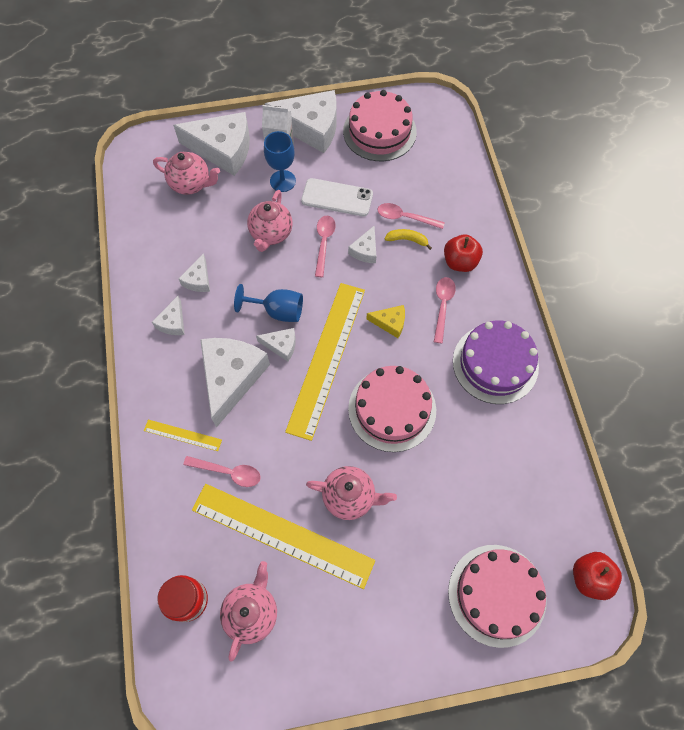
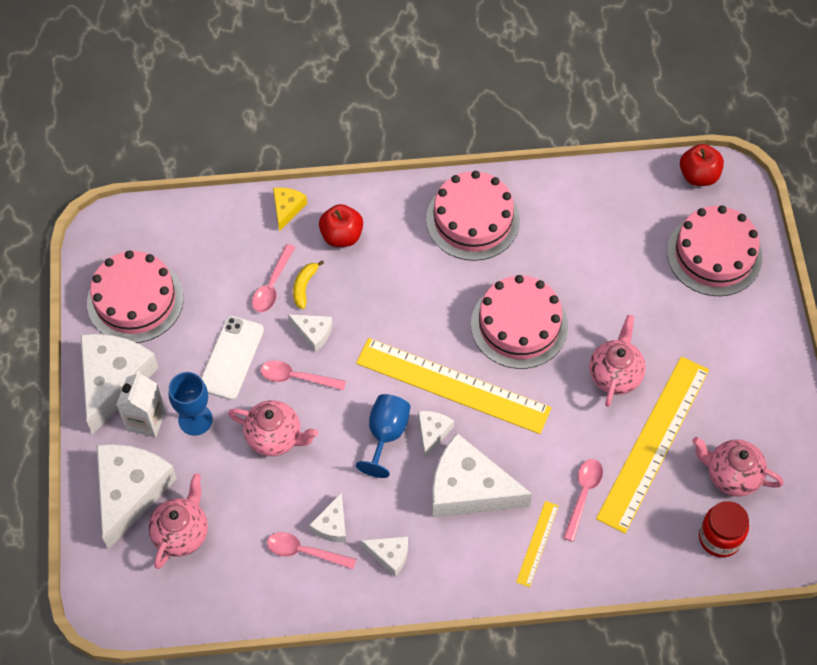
camera: 85 degrees left, 5 degrees down
white cheese [179,253,210,292] -> white cheese turned 90 degrees clockwise [309,492,346,542]
yellow cheese [366,305,405,338] -> yellow cheese moved to [273,187,307,231]
pink spoon [434,277,456,343] -> pink spoon moved to [267,532,356,569]
purple cake [453,321,539,404] -> pink cake [426,171,520,261]

